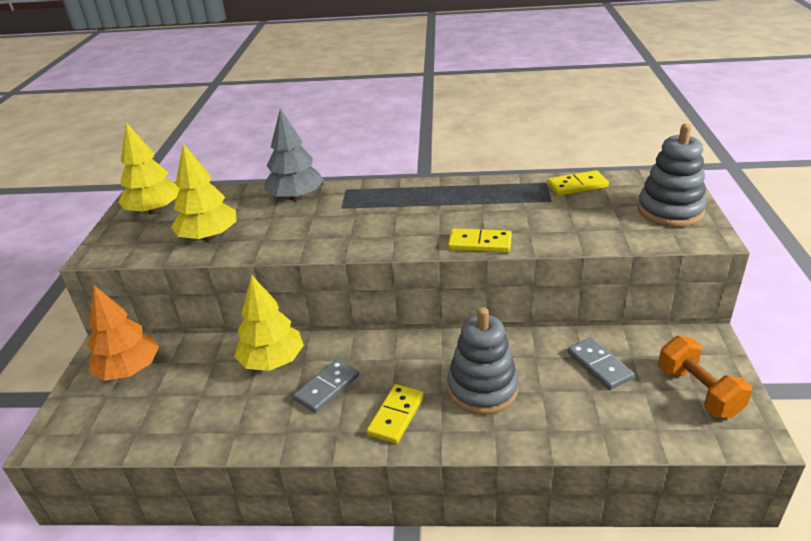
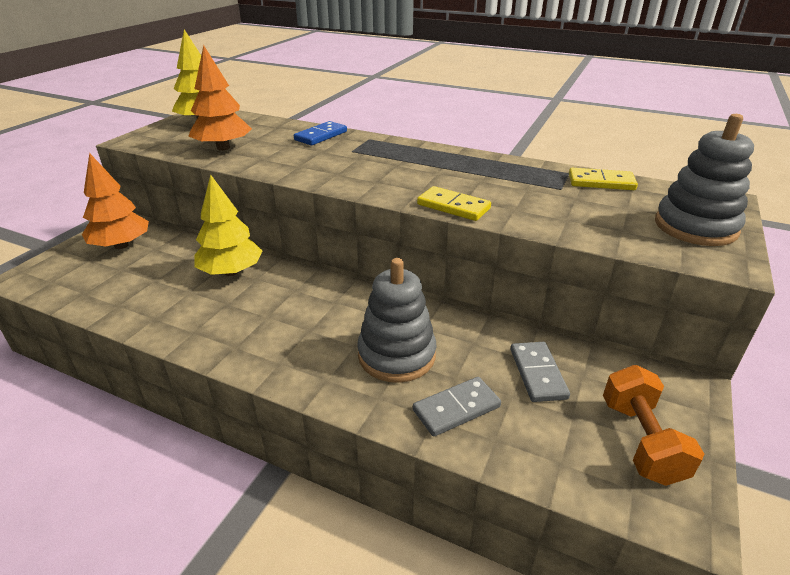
camera: 20 degrees right, 0 degrees up
yellow tree [171,144,237,241] -> orange tree [188,45,252,150]
grey tree [264,108,324,201] -> blue domino [294,121,347,145]
grey domino [293,359,359,413] -> grey domino moved to [413,377,501,436]
yellow domino [367,384,424,444] -> none

